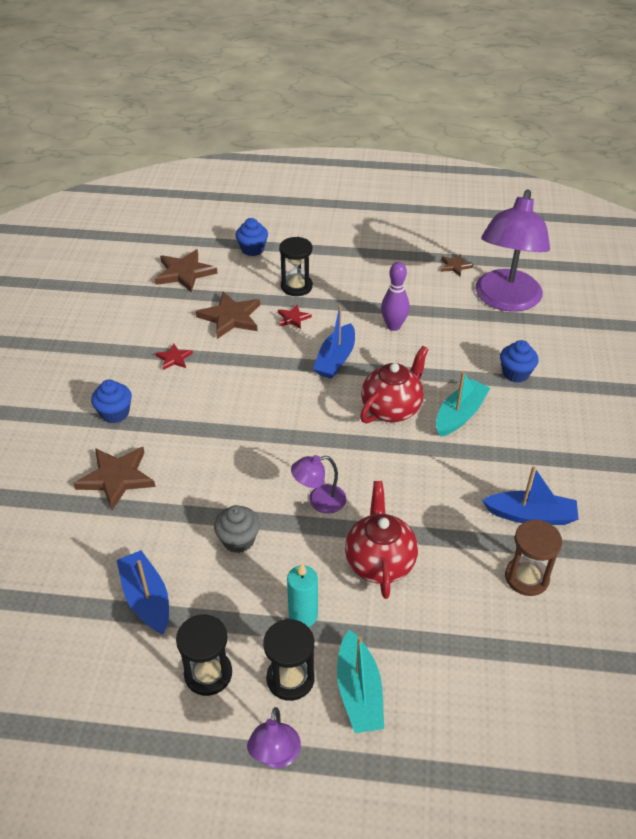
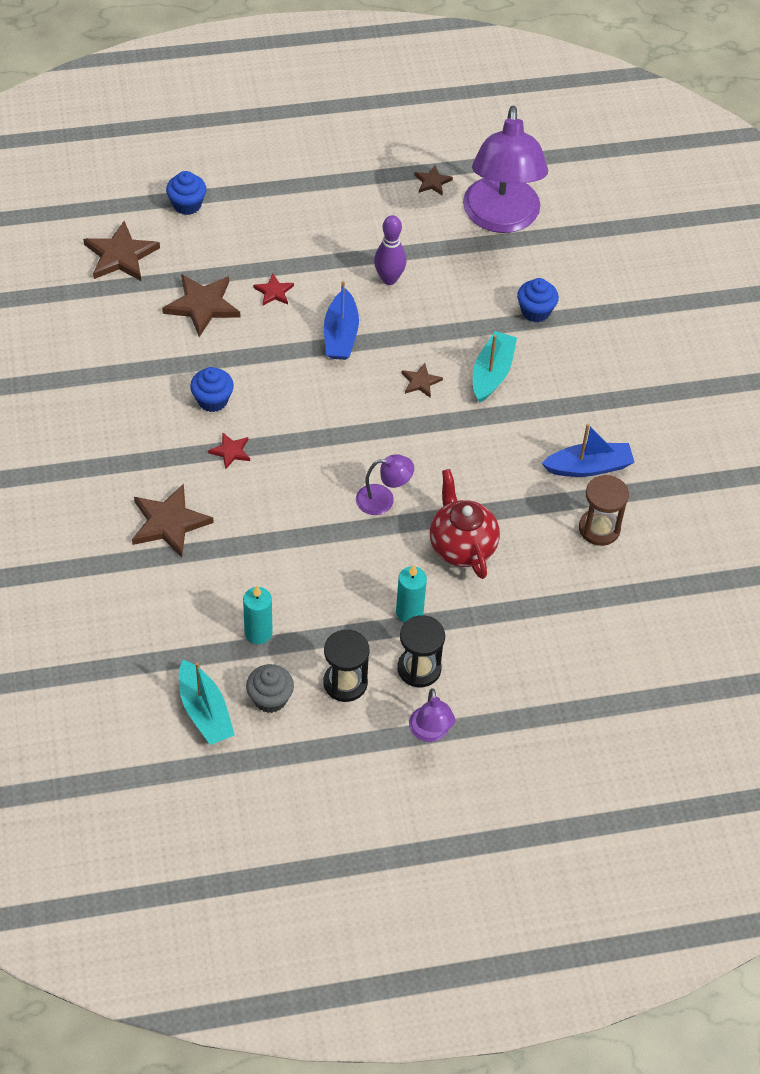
camera: 20 degrees left, 10 degrees up
blue cupcake [91,380,132,423] -> blue cupcake moved to [190,367,234,412]
blue boat [117,550,169,635] -> turquoise candle [243,586,273,644]
red star [156,344,193,370] -> red star moved to [208,432,250,470]
grey cupcake [214,505,260,553] -> grey cupcake moved to [246,664,294,713]
black hourglass [279,237,313,296] -> none
purple lamp [291,455,346,514] -> purple lamp turned 150 degrees counterclockwise [356,454,414,515]
turquoise boat [337,630,384,733] -> turquoise boat moved to [179,660,235,745]
red teapot [360,346,429,423] -> brown star [402,363,443,398]

